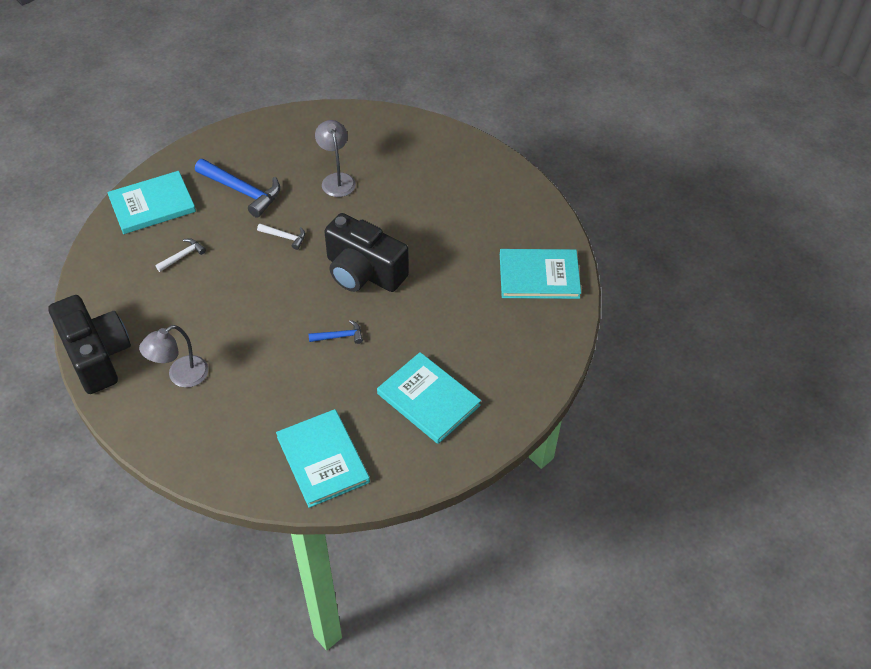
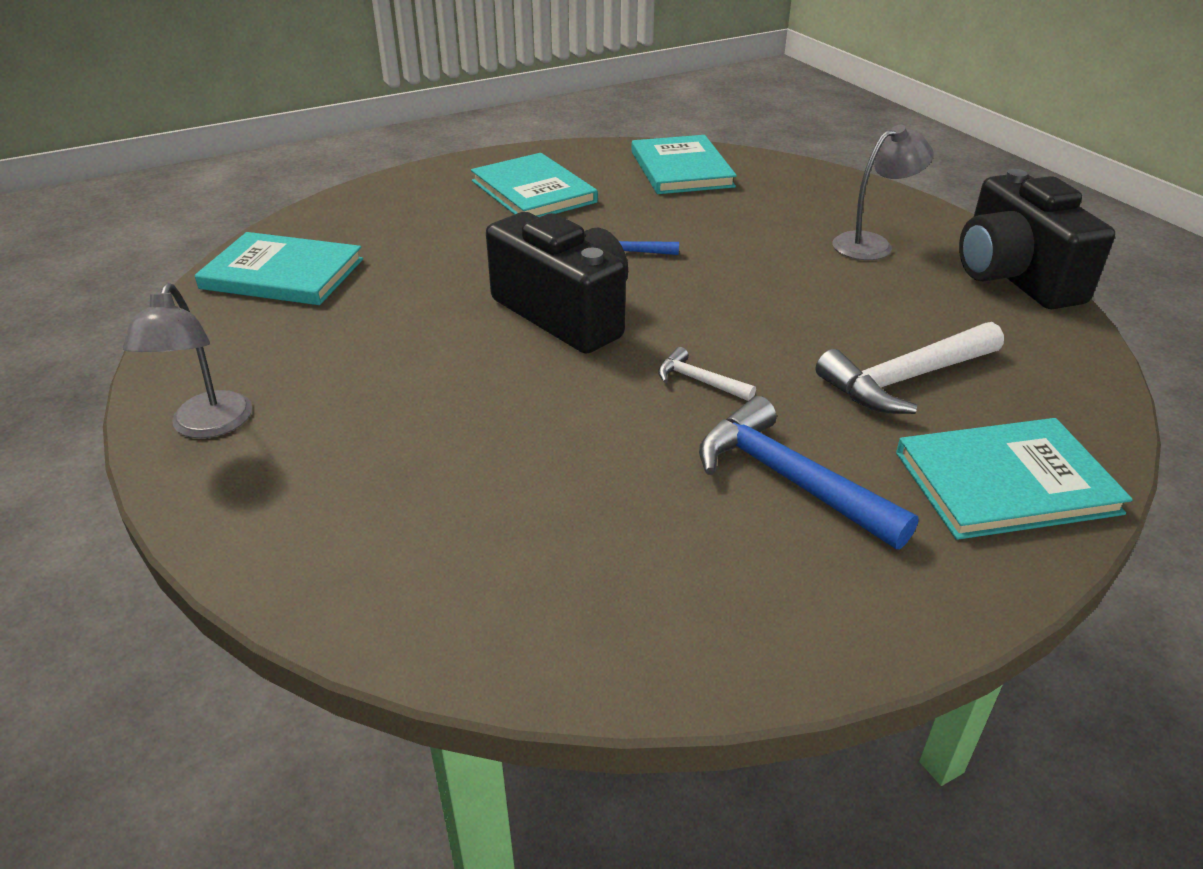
camera: 165 degrees left, 15 degrees down
white hammer [155,238,206,272] -> white hammer [816,322,1004,414], size x1.96
grey lamp [315,120,356,197] -> grey lamp moved to [123,283,252,438]

